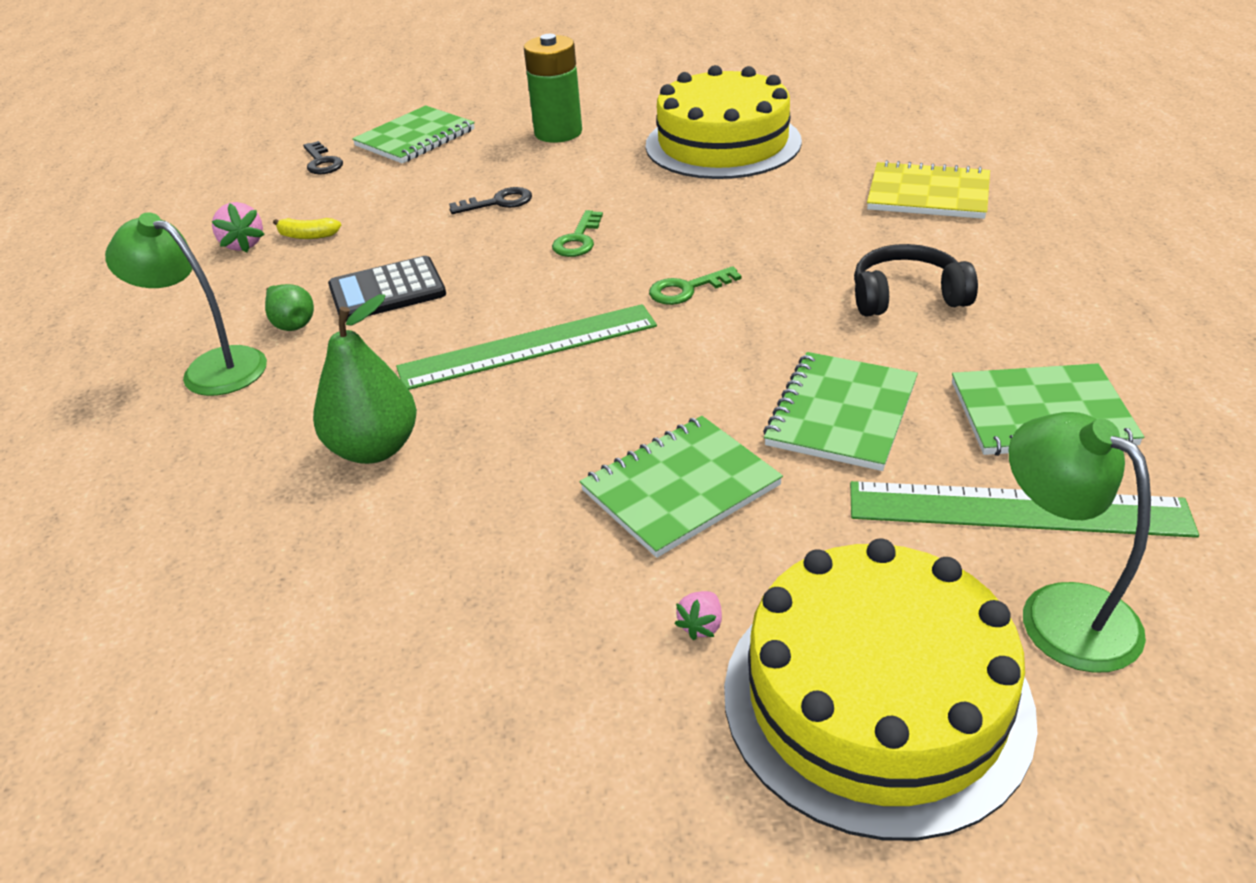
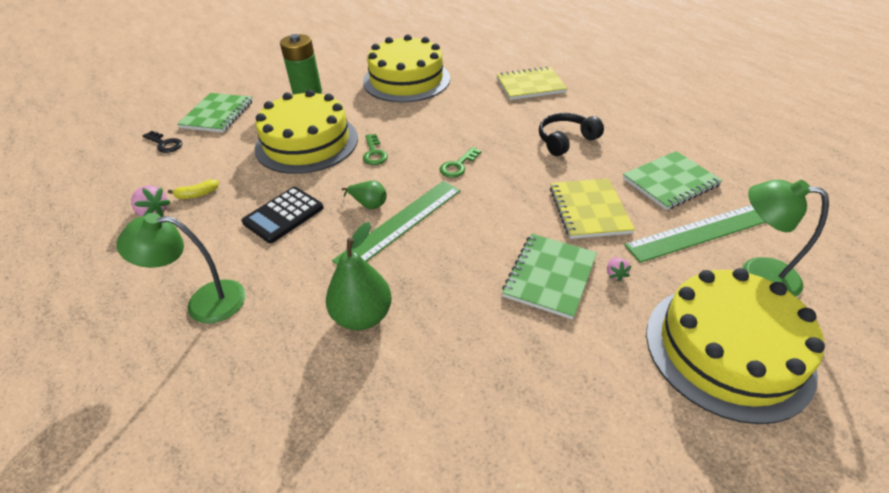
camera: 30 degrees left, 5 degrees up
green pear [265,284,314,331] -> green pear moved to [342,181,387,209]
black key [449,187,532,214] -> yellow cake [255,90,358,174]
pink strawberry [675,591,722,640] -> pink strawberry moved to [607,257,631,282]
green notebook [763,352,918,471] -> yellow notebook [550,178,635,239]

